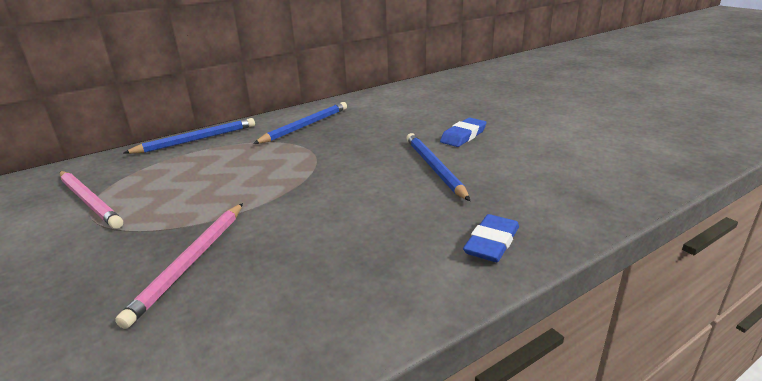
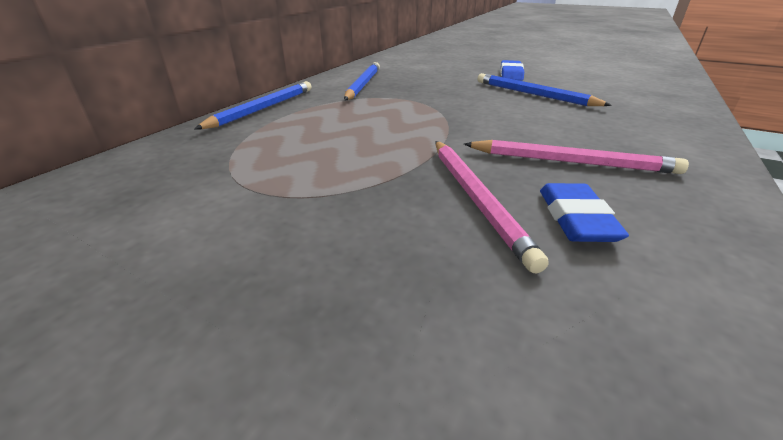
camera: 30 degrees left, 5 degrees up
pink pencil [60,171,123,229] -> pink pencil moved to [464,140,689,174]
blue eraser [463,214,519,262] -> blue eraser moved to [540,183,629,242]

